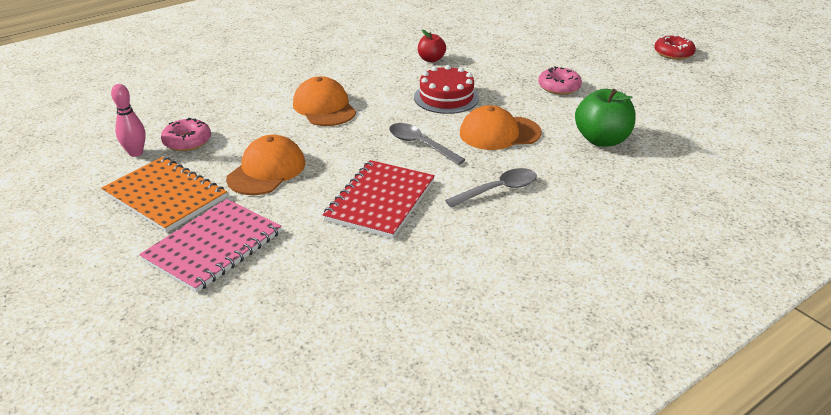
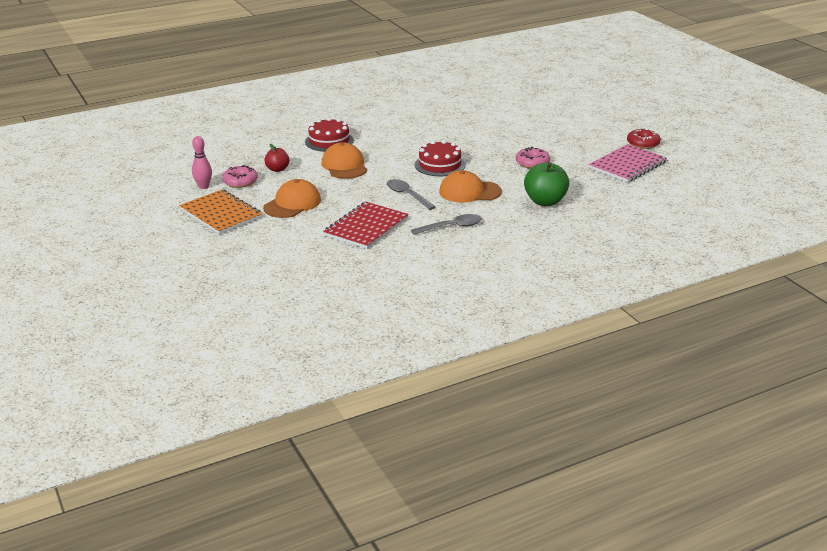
camera: 10 degrees right, 5 degrees down
pink notebook [139,199,282,293] -> pink notebook moved to [589,144,667,183]
red apple [418,30,446,62] -> red apple moved to [264,144,289,172]
none -> red cake [305,117,354,152]

